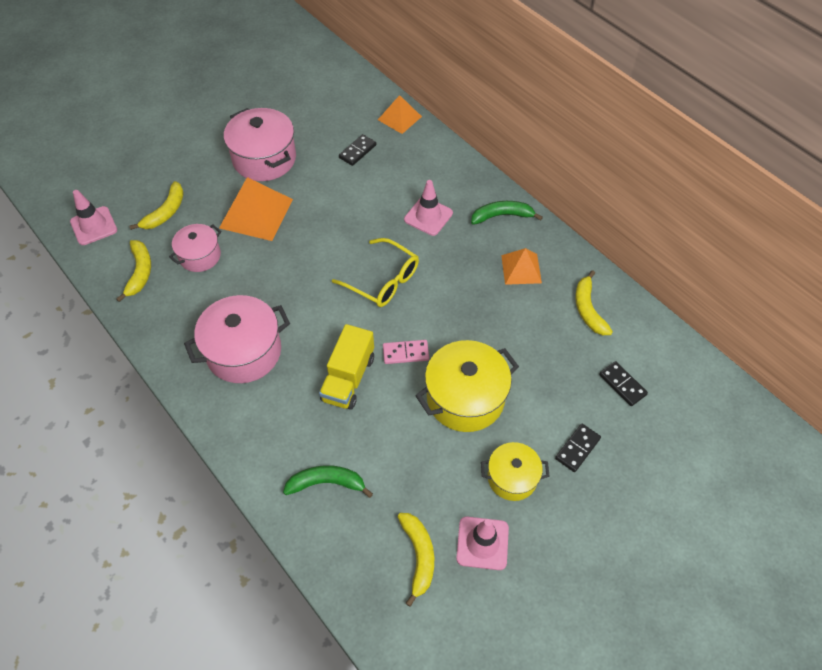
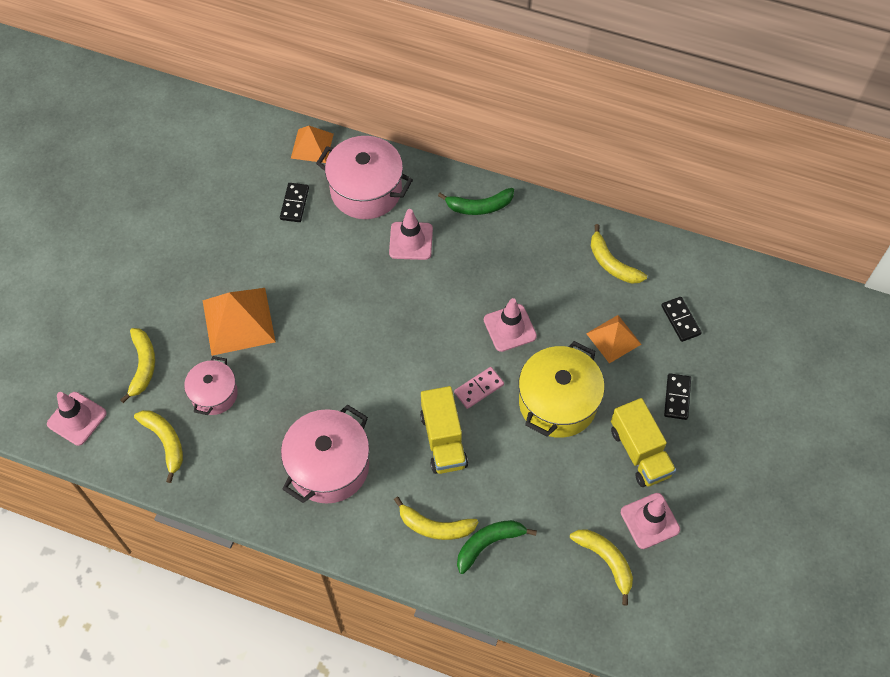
camera: 30 degrees left, 5 degrees up
pink pot [224,108,296,181] -> pink pot moved to [316,136,413,219]
yellow glasses [332,238,419,307] -> none
green banana [471,201,543,225] -> green banana turned 150 degrees counterclockwise [438,188,514,215]
yellow pot [481,442,549,501] -> yellow truck [611,398,676,487]
orange pyramid [501,248,542,285] -> orange pyramid moved to [586,315,641,364]
black domino [599,361,648,406] -> black domino turned 45 degrees clockwise [661,297,702,342]
none -> yellow banana [394,497,479,540]
none -> pink traffic cone [484,298,537,352]

